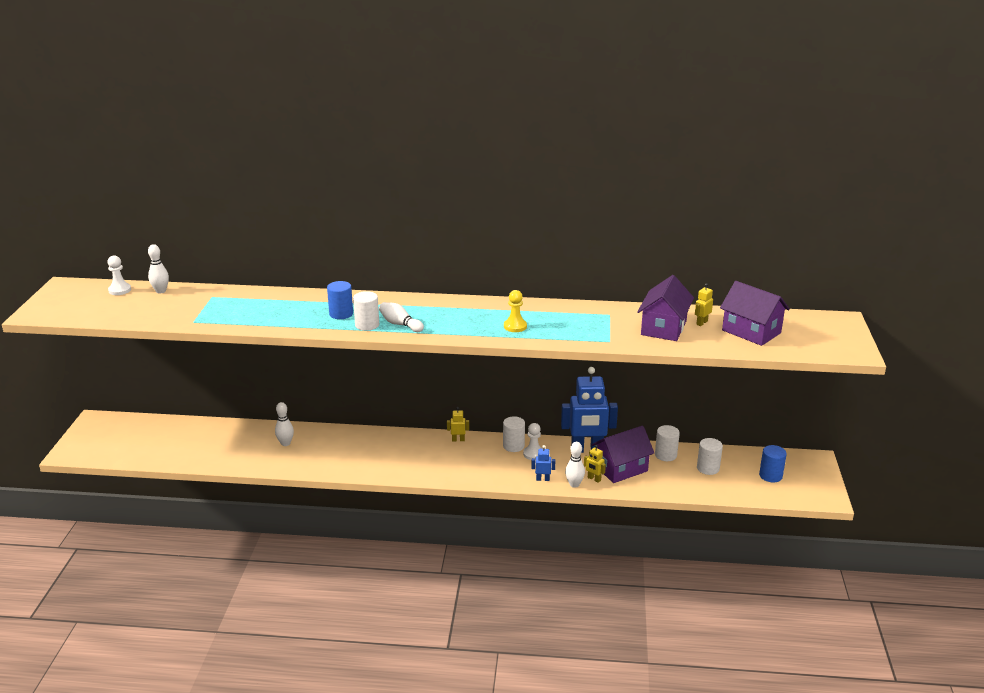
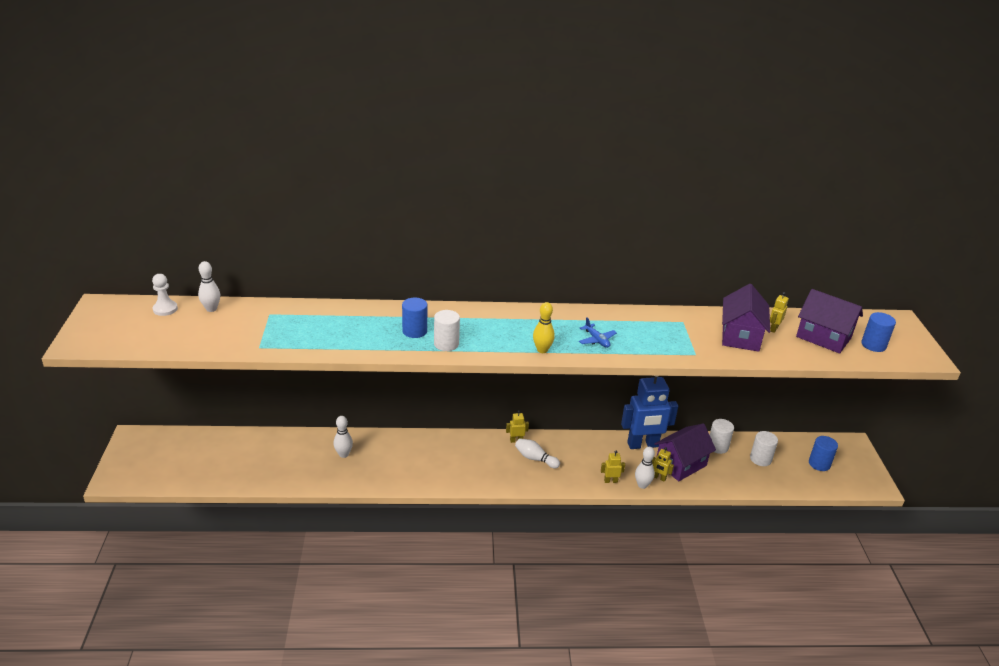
camera: 10 degrees left, 5 degrees up
white bowling pin [379,302,424,332] -> white bowling pin moved to [515,438,560,468]
white cylinder [503,416,525,452] -> none
yellow pawn [504,290,527,332] -> blue plane [579,317,617,348]
white pawn [523,423,542,460] -> none
blue robot [531,445,555,481] -> yellow robot [601,451,625,483]
none -> yellow bowling pin [533,302,555,353]
none -> blue cylinder [861,312,896,352]

